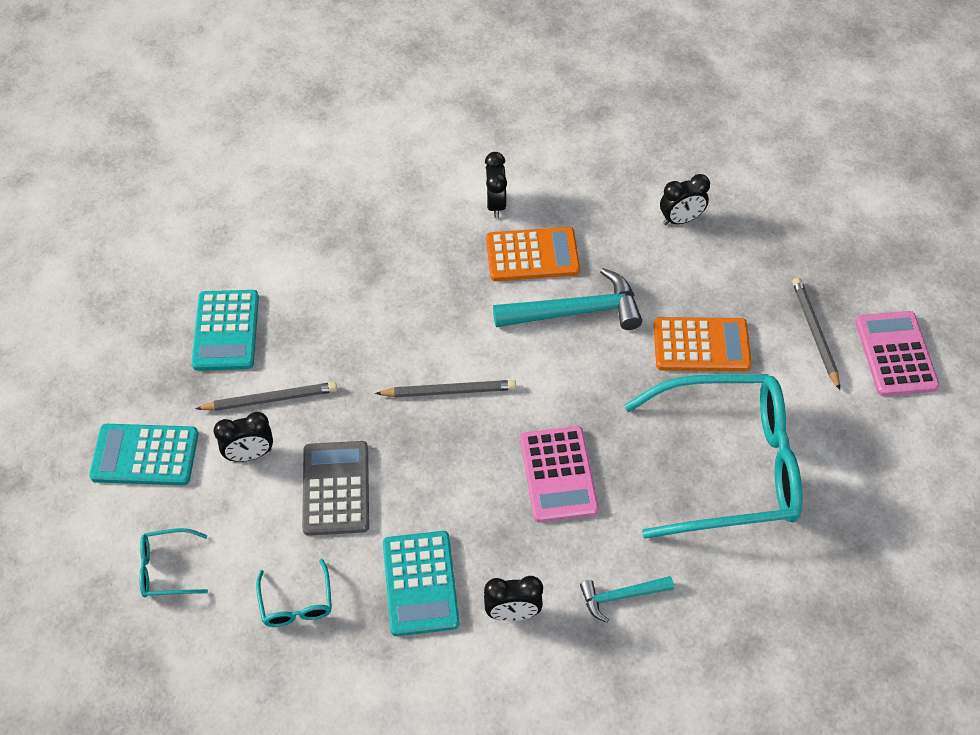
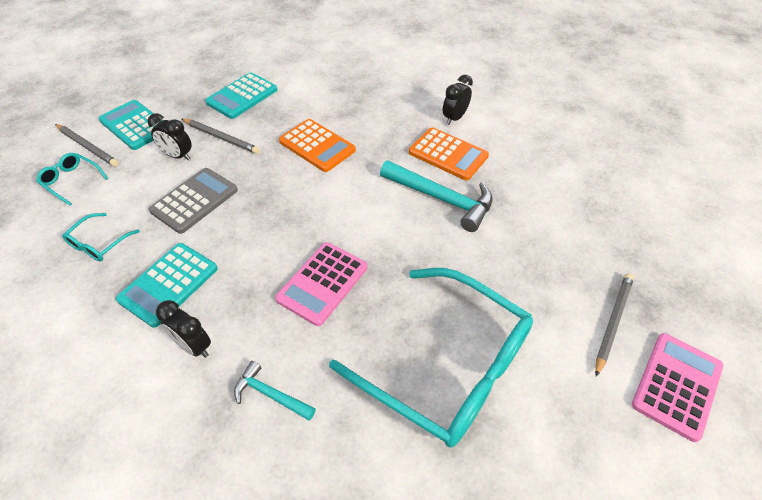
camera: 40 degrees right, 5 degrees down
grey pencil [375,380,516,397] -> grey pencil moved to [55,124,119,167]
orange calculator [653,317,752,371] -> orange calculator moved to [279,119,356,172]
black clock [660,174,710,225] -> none

